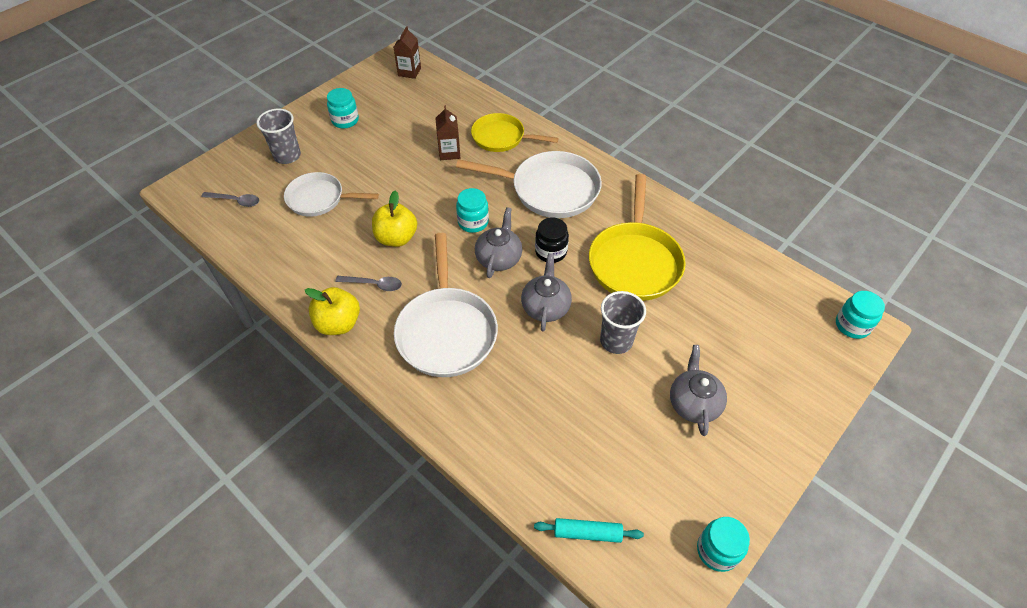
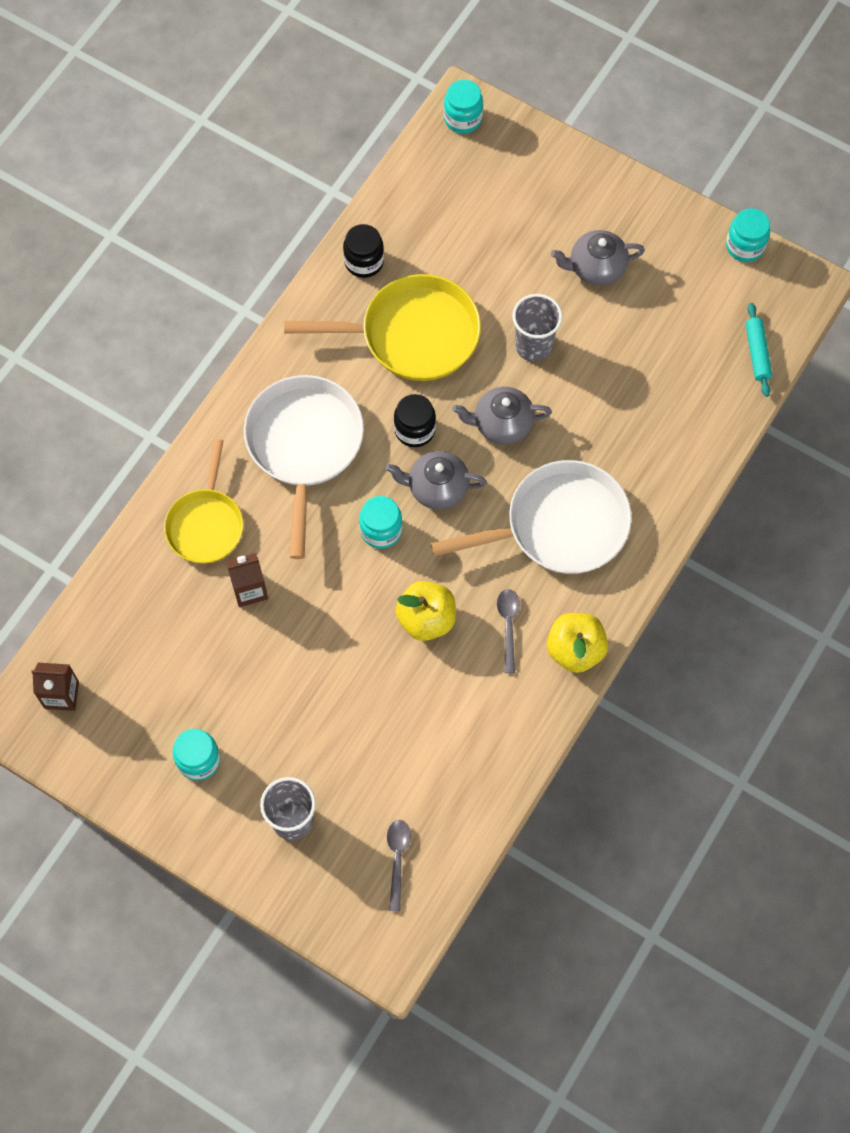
camera: 100 degrees left, 15 degrees up
white pan [284,172,379,217] -> none
none -> black jar [343,224,384,278]

